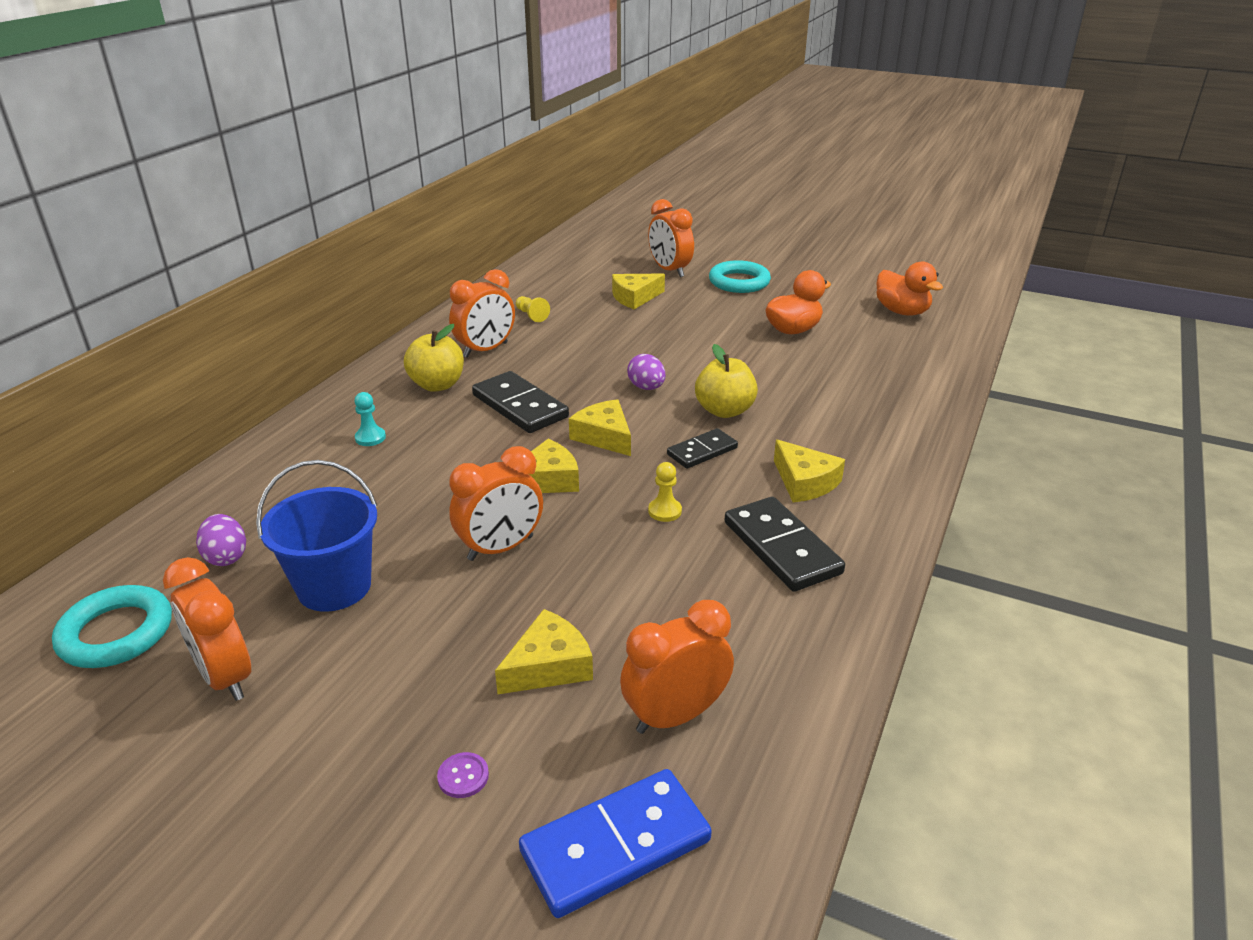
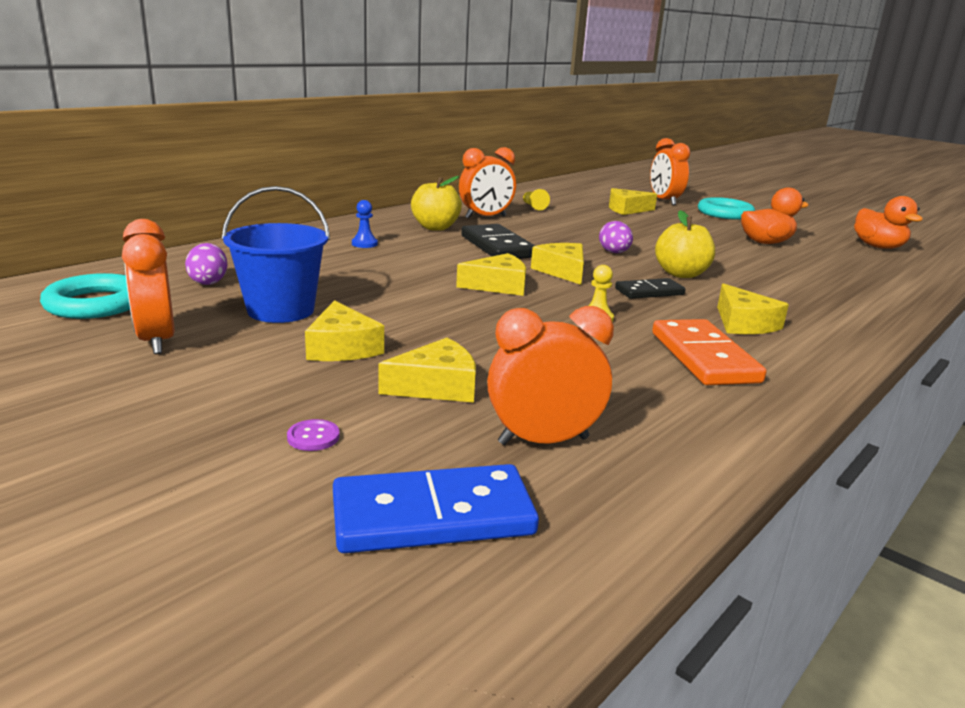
camera: 15 degrees right, 10 degrees down
turquoise pawn [355,392,386,446] -> blue pawn [352,200,378,248]
orange clock [449,446,543,561] -> none
black domino [725,497,845,592] -> orange domino [652,319,766,385]
none -> yellow cheese [305,300,384,361]

